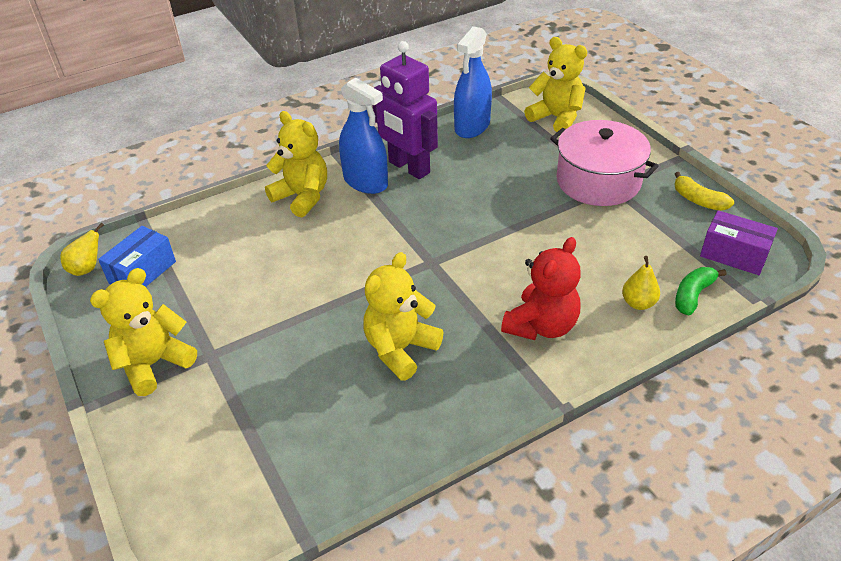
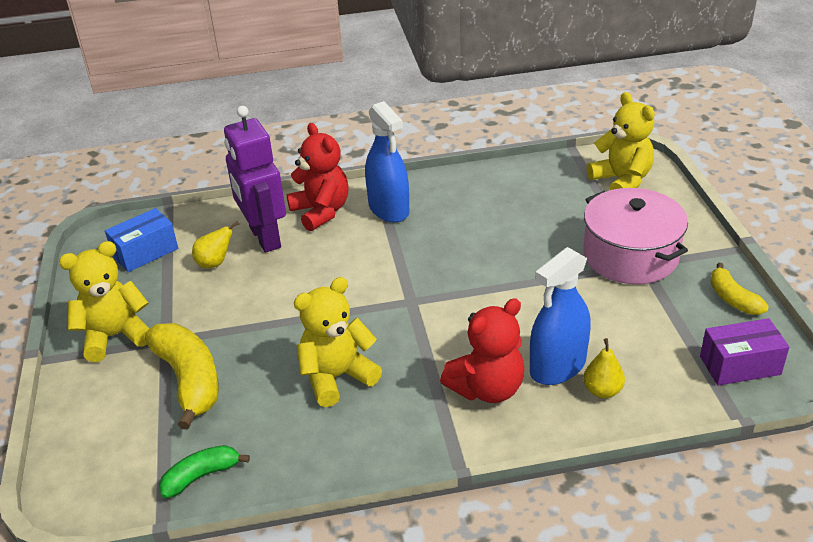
camera: 20 degrees right, 5 degrees down
yellow pear [60,223,104,276] -> yellow pear moved to [192,221,239,268]
yellow teddy bear [265,111,327,218] -> red teddy bear [287,123,349,231]
purple robot [373,41,438,179] -> purple robot moved to [224,106,286,253]
blue spray bottle [454,26,492,138] -> blue spray bottle moved to [530,247,591,385]
green banana [675,267,726,315] -> green banana moved to [159,445,250,498]
purple box [700,210,778,275] -> purple box turned 60 degrees counterclockwise [700,318,789,385]
none -> yellow banana [145,323,219,430]

